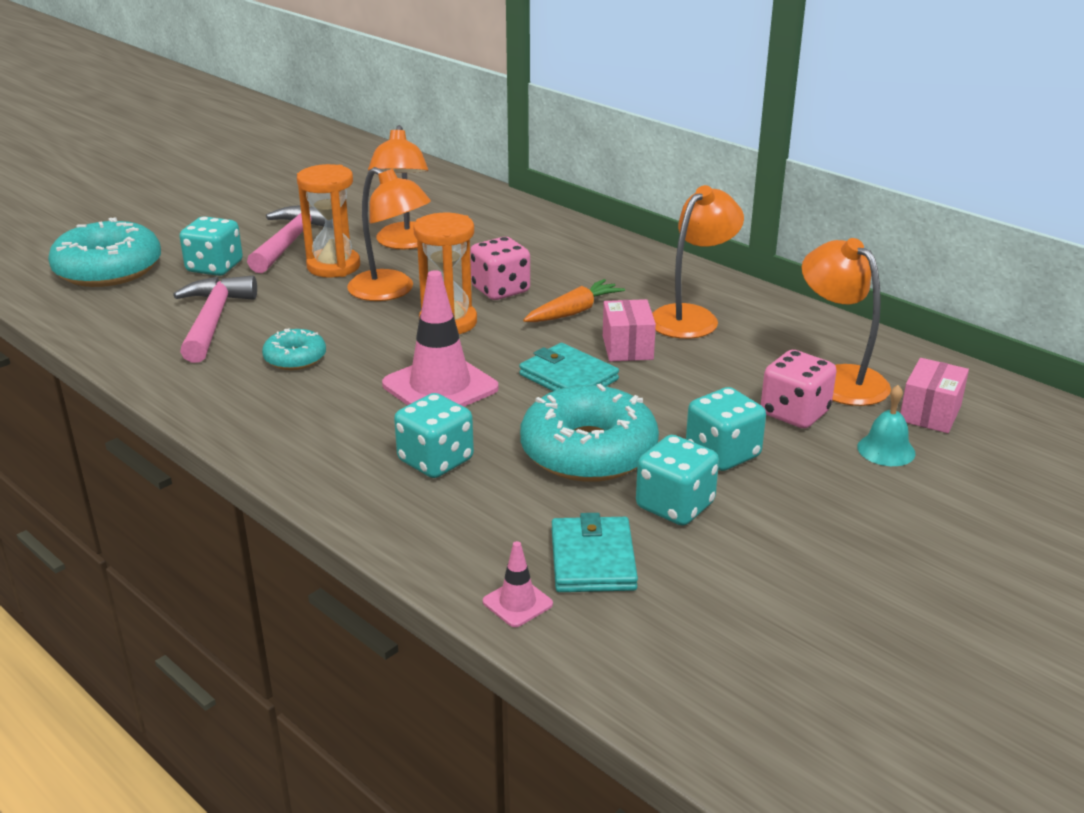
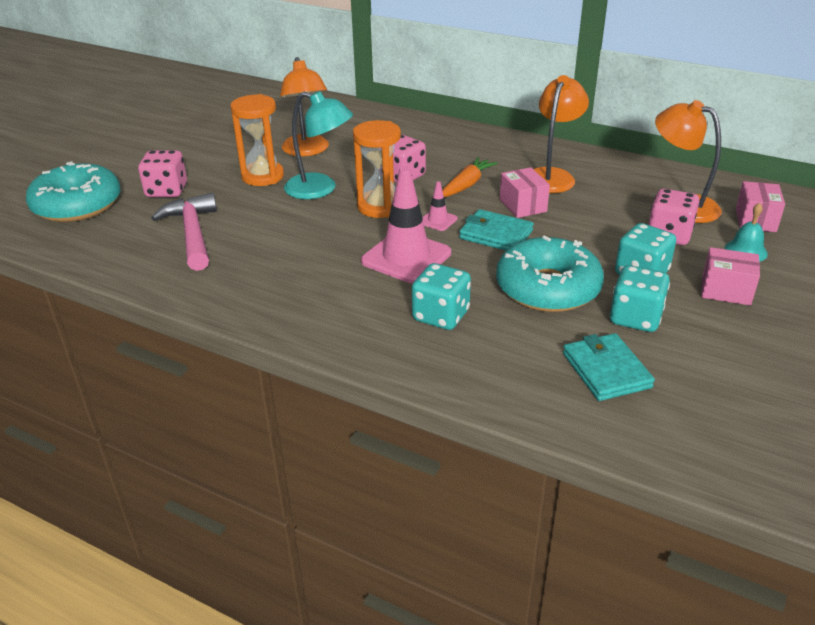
camera: 15 degrees left, 5 degrees up
turquoise dice [179,216,243,276] -> pink dice [138,150,187,197]
pink hammer [247,205,325,273] -> none
turquoise donut [262,328,326,370] -> none
orange lamp [347,167,431,301] -> turquoise lamp [284,91,353,199]
pink traffic cone [483,541,553,627] -> pink traffic cone moved to [422,182,458,231]
none -> pink box [701,247,760,306]

